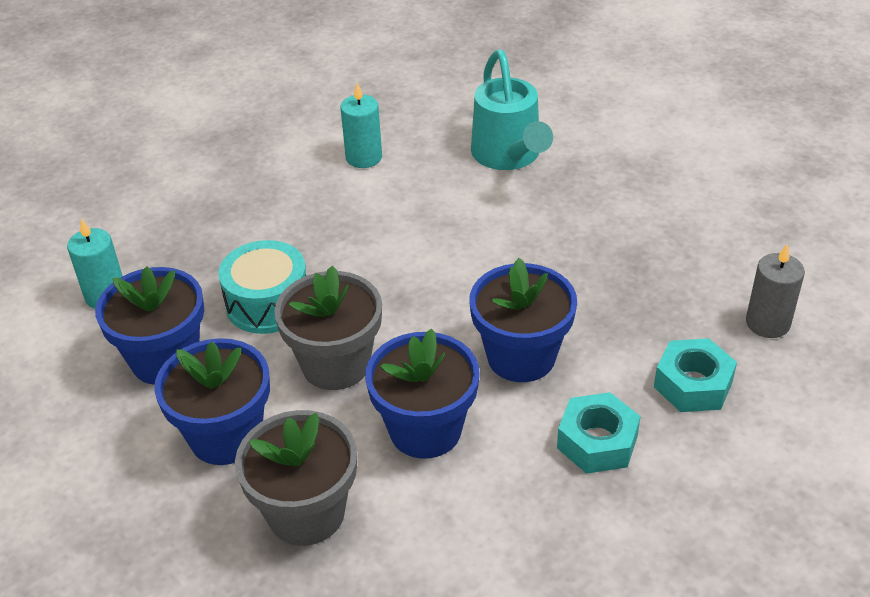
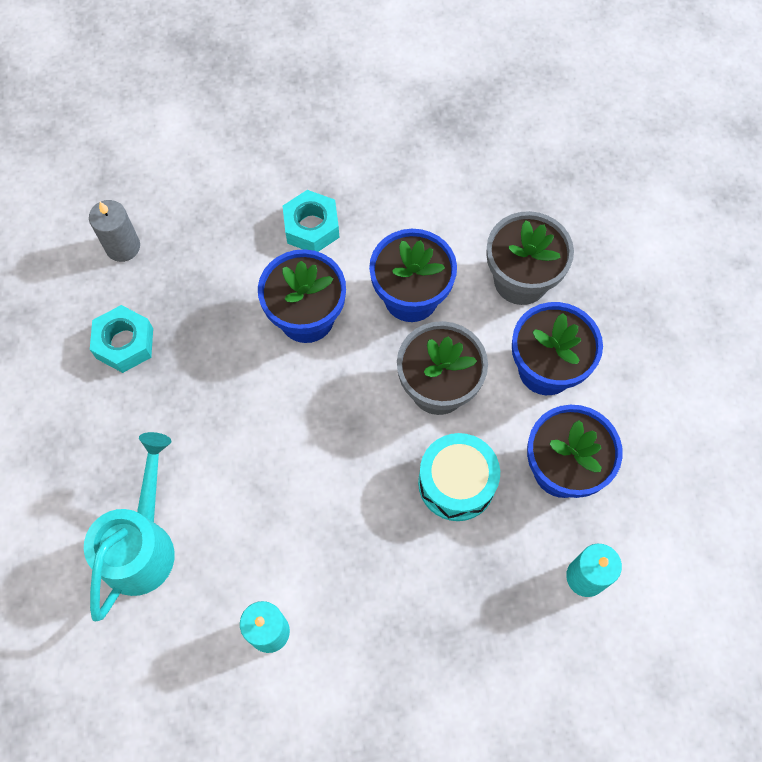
camera: 150 degrees left, 25 degrees up
turquoise nut [654,338,737,412] -> turquoise nut moved to [90,305,153,373]

